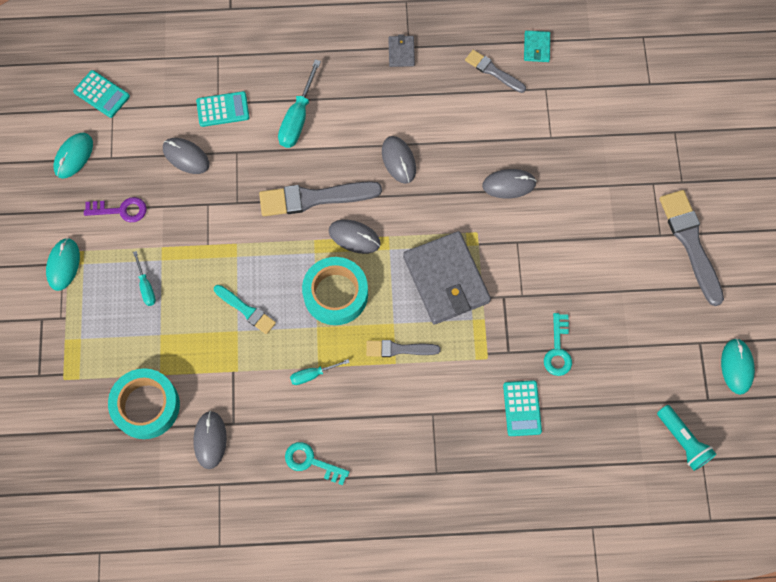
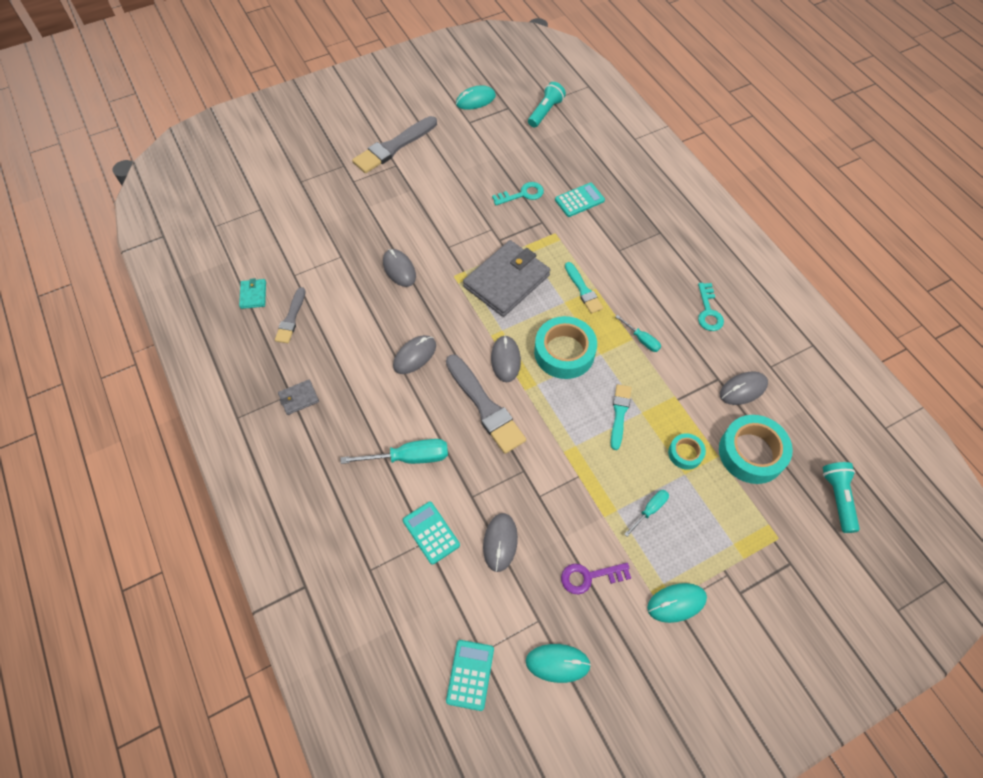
camera: 115 degrees left, 10 degrees down
purple key [84,197,147,222] -> purple key turned 75 degrees counterclockwise [561,563,631,594]
grey brush [366,340,441,357] -> turquoise brush [565,262,603,314]
turquoise wallet [524,30,550,62] -> turquoise wallet turned 75 degrees counterclockwise [239,278,266,309]
none -> turquoise tape [668,433,706,470]
none -> turquoise flashlight [823,462,860,533]

